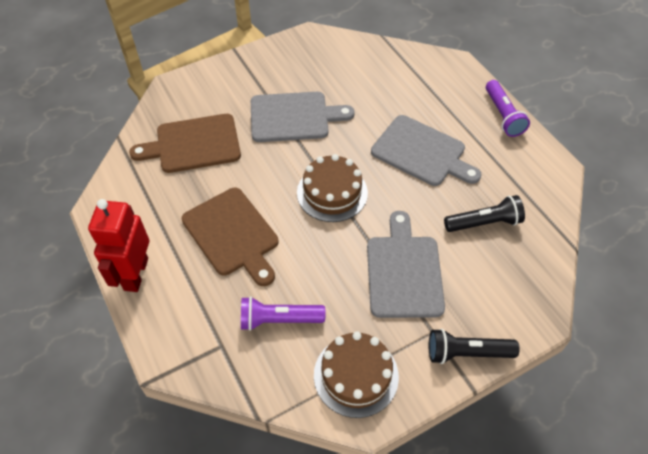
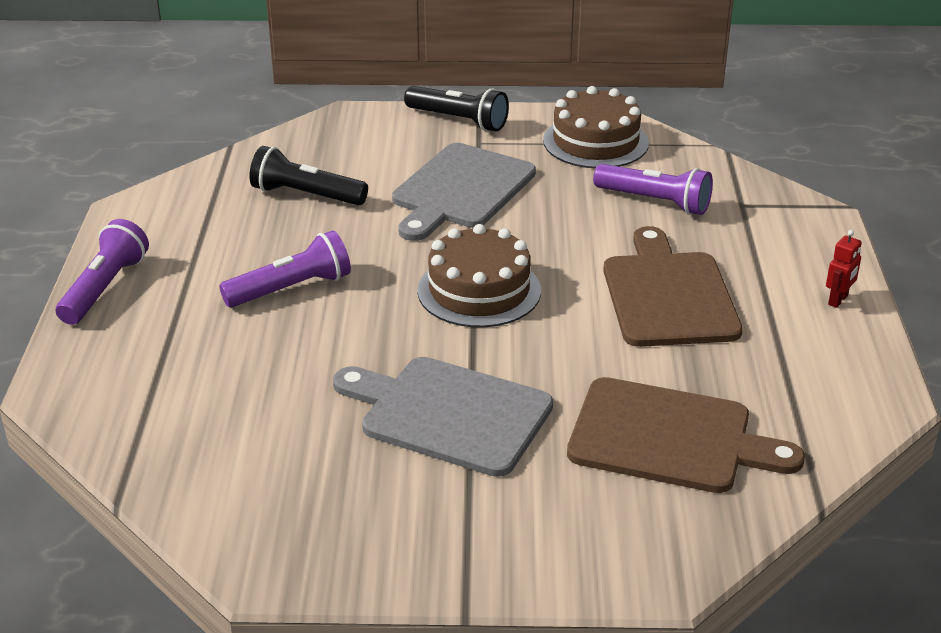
camera: 150 degrees left, 20 degrees down
red robot [88,199,149,292] -> red robot [826,230,862,308], size x0.41
grey cutting board [371,115,482,186] -> purple flashlight [219,230,351,307]

